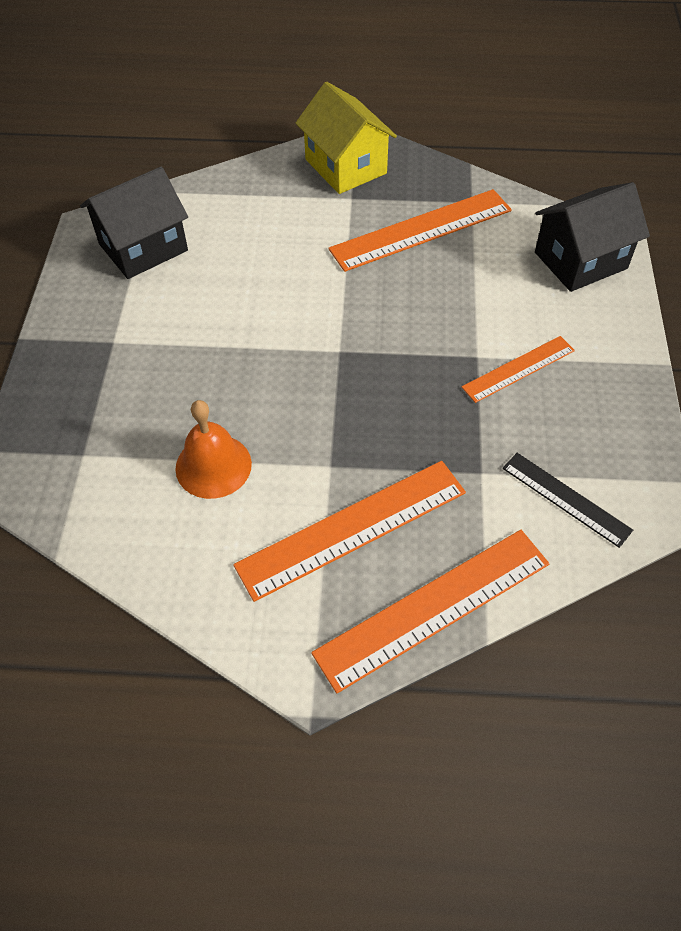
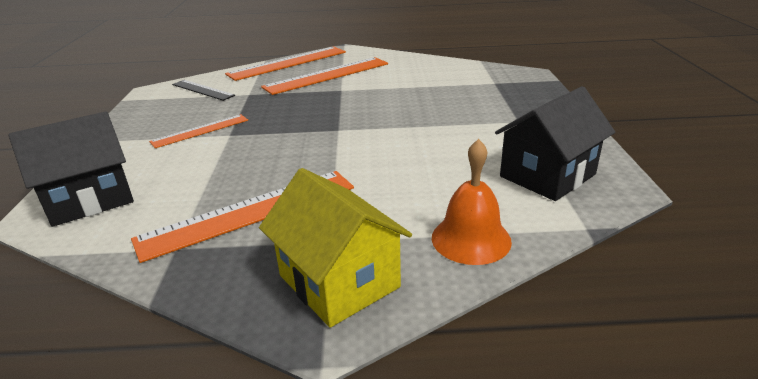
camera: 175 degrees right, 25 degrees down
orange bell [175,400,252,499] -> orange bell moved to [432,139,512,265]

